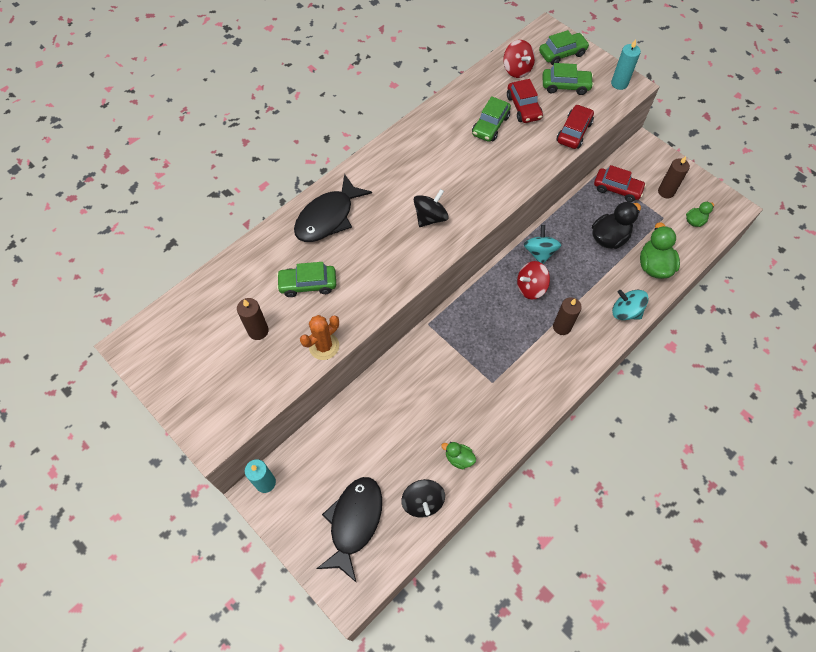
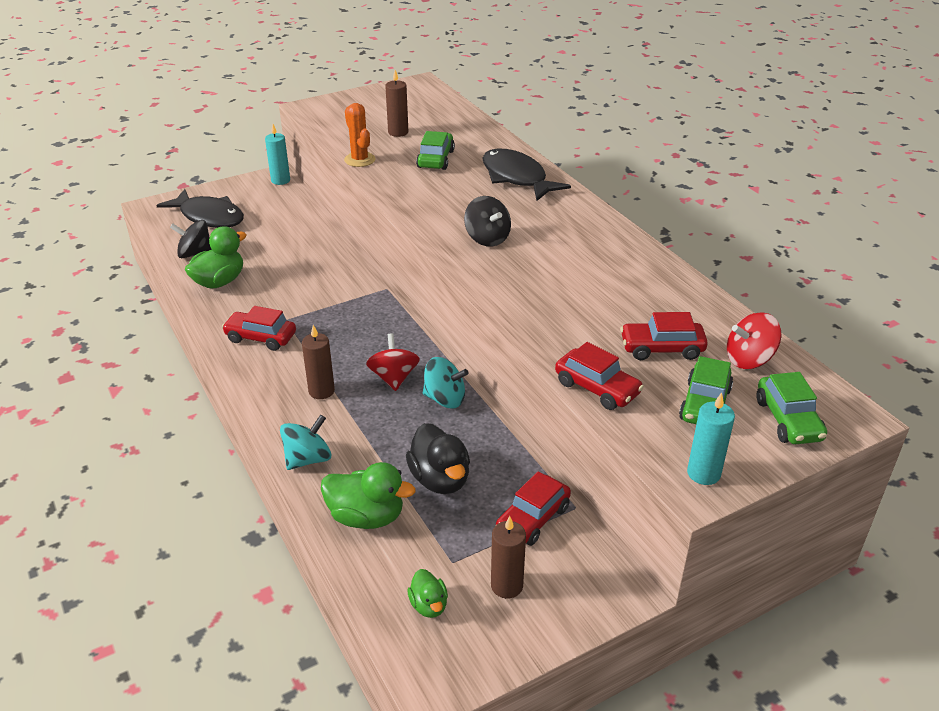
camera: 105 degrees right, 25 degrees down
green duck [441,442,476,469] -> green duck [185,226,246,289], size x1.79
green car [472,96,511,142] -> none
none -> red car [222,306,296,351]

